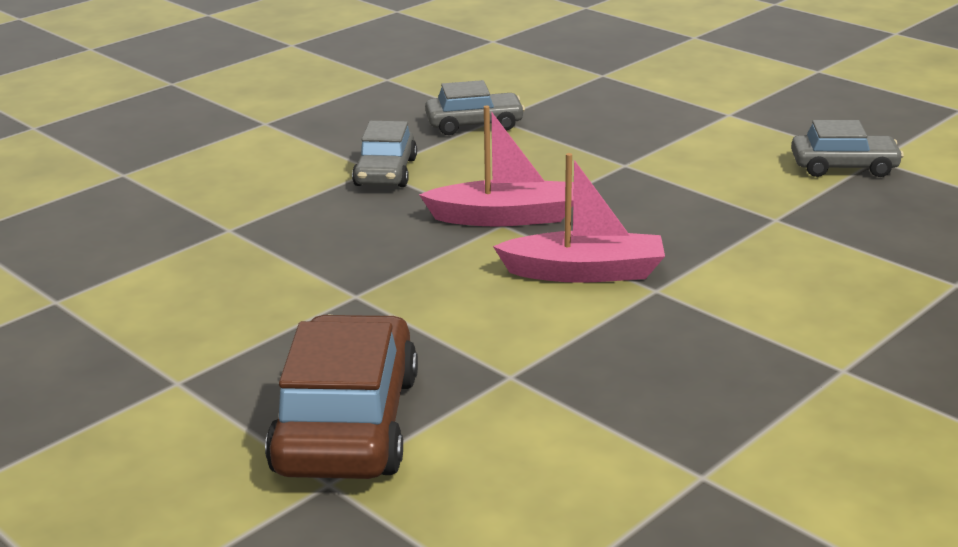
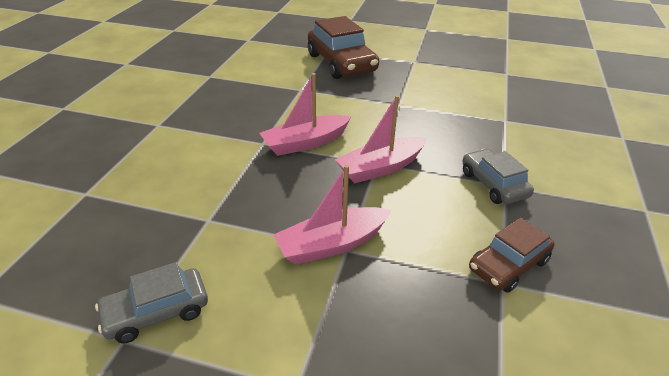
camera: 150 degrees right, 10 degrees up
grey car [425,80,525,135] -> brown car [469,218,554,293]
none -> pink boat [273,165,392,265]

